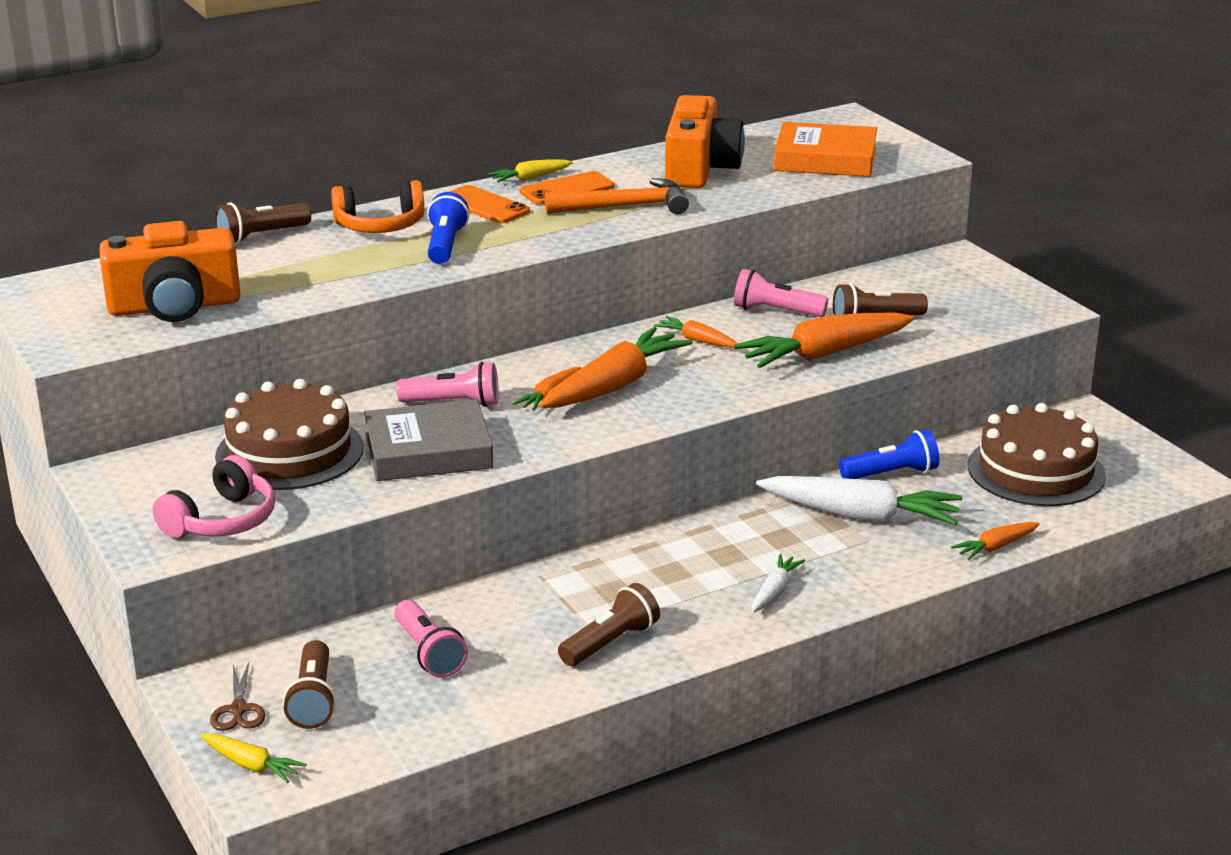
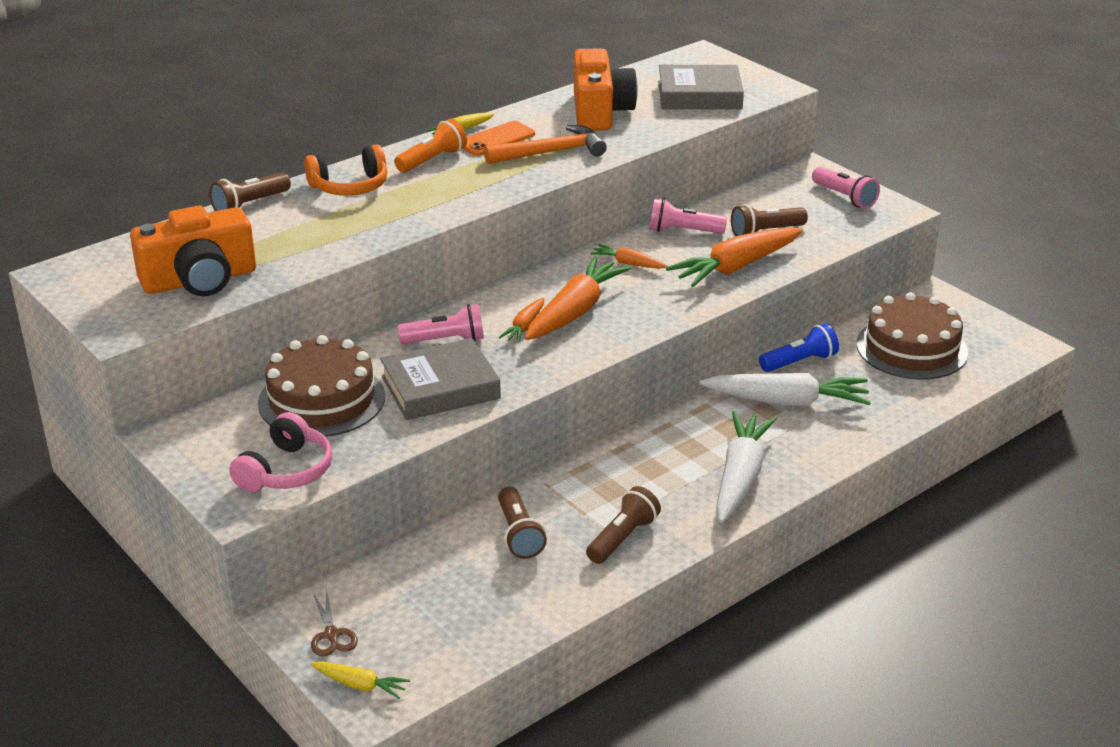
camera: 10 degrees left, 5 degrees up
brown flashlight [283,640,336,729] -> brown flashlight moved to [498,487,547,559]
pink flashlight [394,600,468,678] -> pink flashlight moved to [812,167,880,209]
blue flashlight [427,192,469,264] -> none
orange phone [449,185,530,223] -> orange flashlight [394,119,467,173]
white carrot [752,554,805,613] -> white carrot [716,411,777,523], size x2.02
orange book [774,122,877,177] -> grey book [658,65,744,109]
orange carrot [951,522,1040,560] -> none

